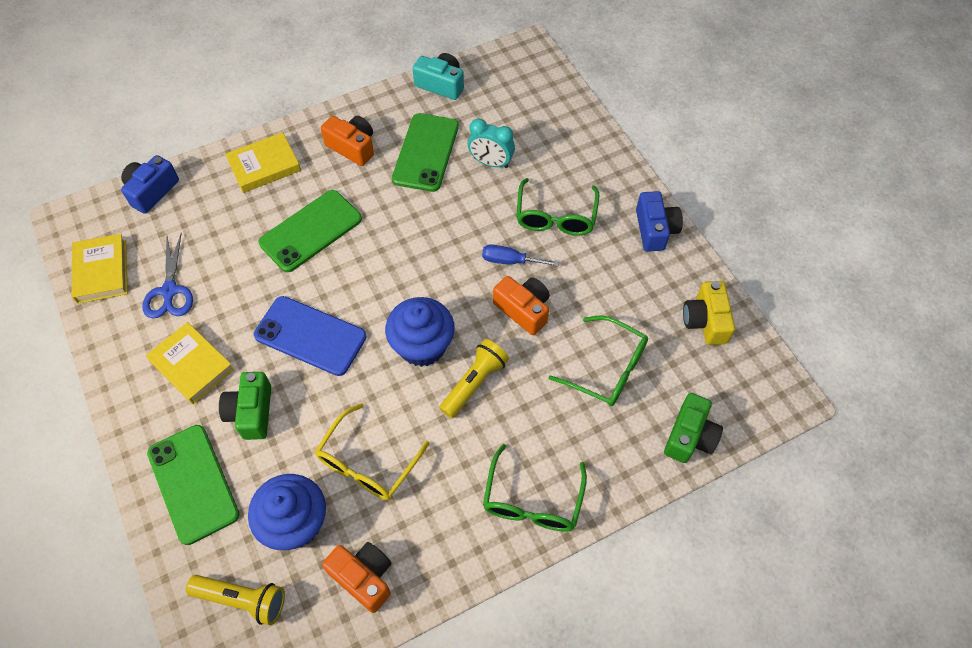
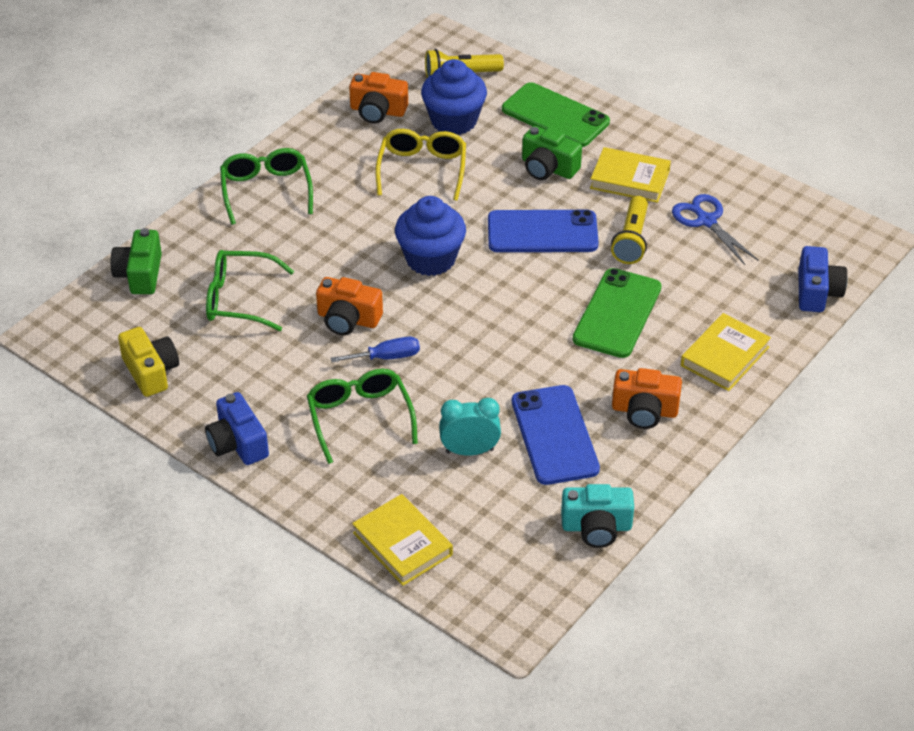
camera: 155 degrees right, 15 degrees down
yellow book [72,234,128,304] -> yellow book moved to [352,494,453,586]
green camera [219,372,271,440] -> green camera turned 150 degrees clockwise [522,126,582,180]
green phone [392,113,459,192] -> blue phone [512,385,600,485]
yellow flashlight [440,339,509,418] -> yellow flashlight moved to [611,196,648,264]

